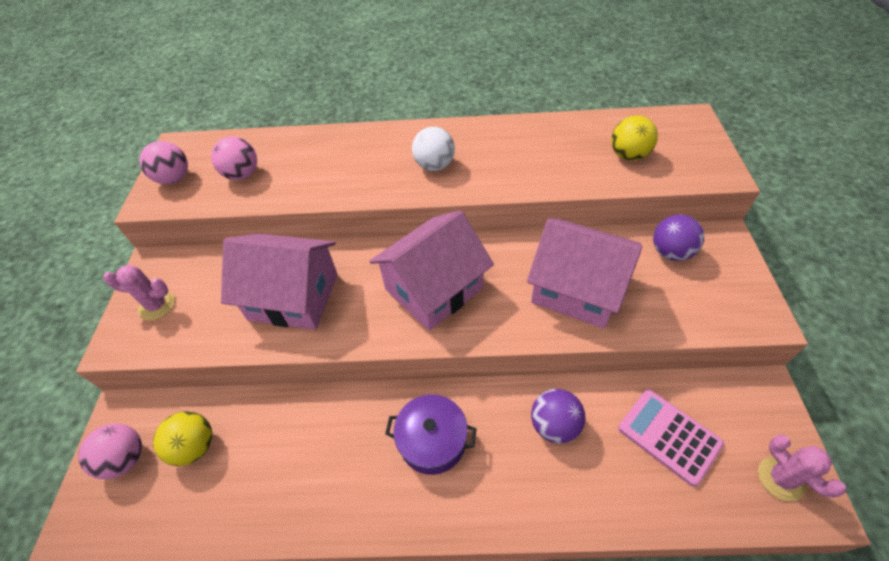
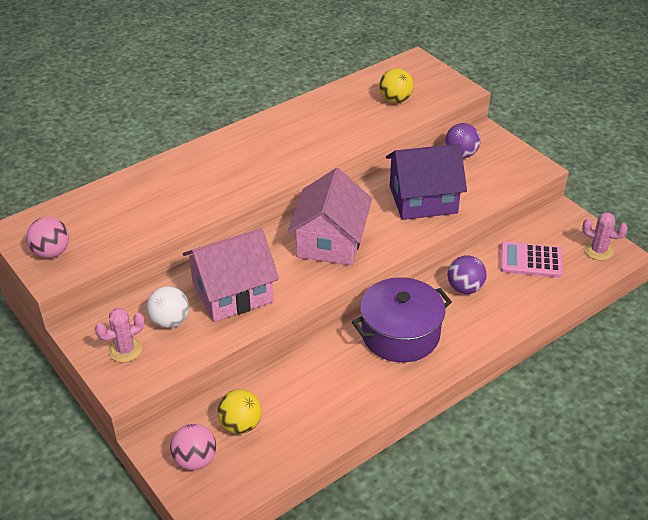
camera: 40 degrees left, 10 degrees down
pink ball [211,137,257,180] -> none
purple pot [385,394,477,475] -> purple pot [352,277,452,362], size x1.50
white ball [412,127,455,171] -> white ball moved to [147,286,189,328]
pink house [527,218,642,328] -> purple house [386,144,467,220]

